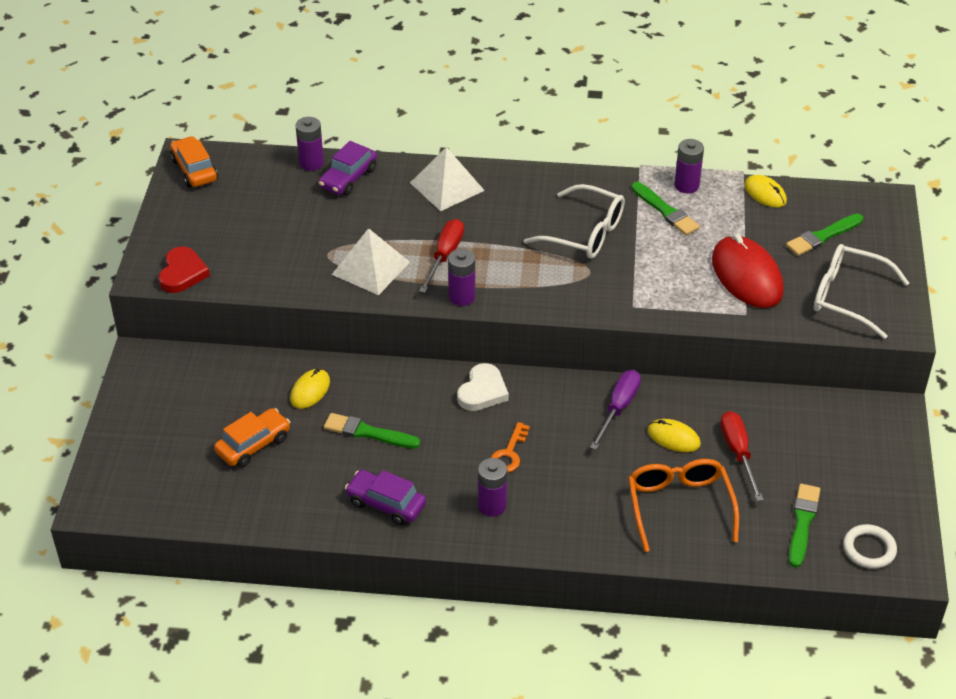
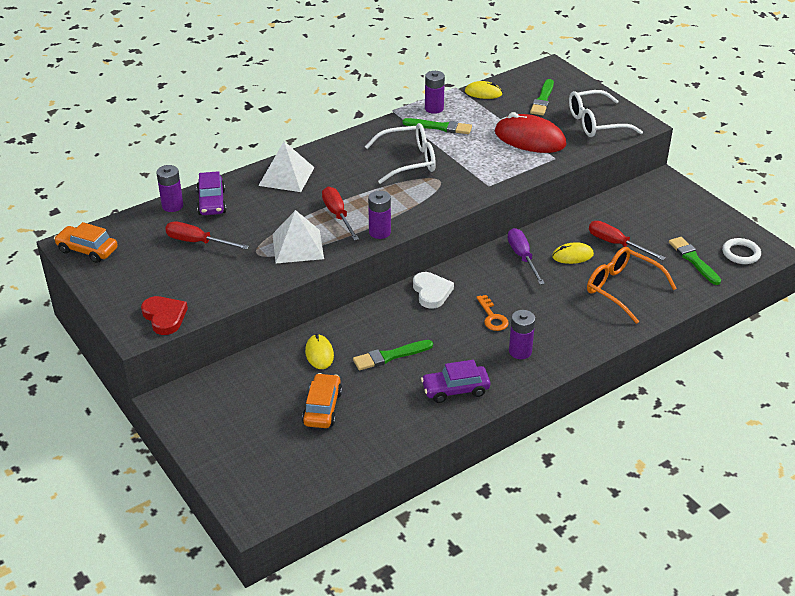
camera: 40 degrees left, 5 degrees down
none -> red screwdriver [165,222,249,250]

